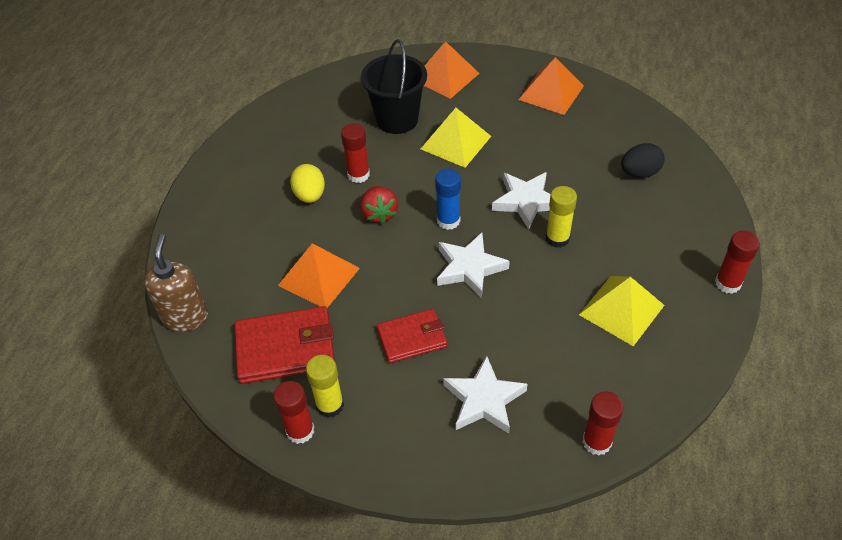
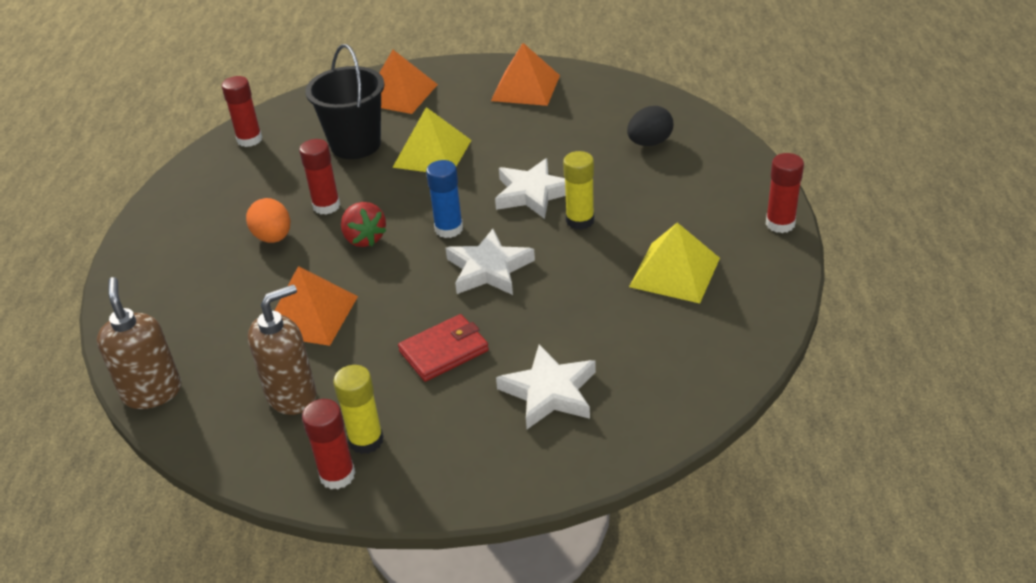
camera: 15 degrees left, 10 degrees down
red wallet [234,306,335,384] -> brown soap dispenser [248,284,317,415]
yellow egg [290,164,325,203] -> orange egg [246,198,290,243]
red glue stick [582,392,624,456] -> red glue stick moved to [222,76,262,147]

